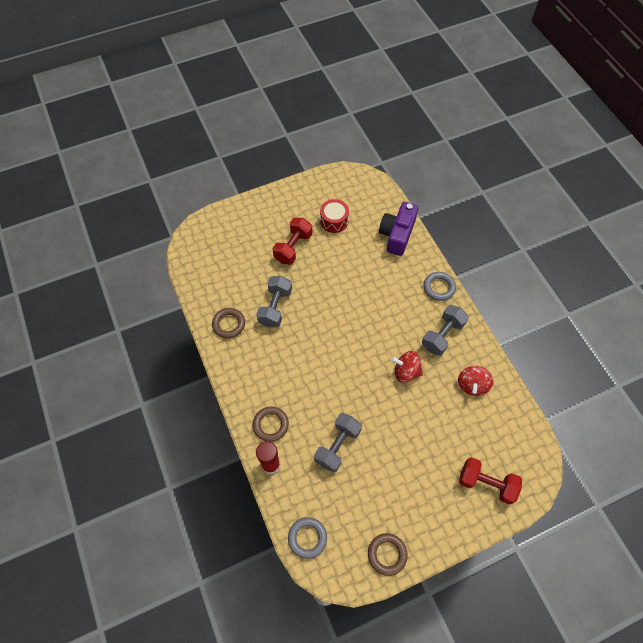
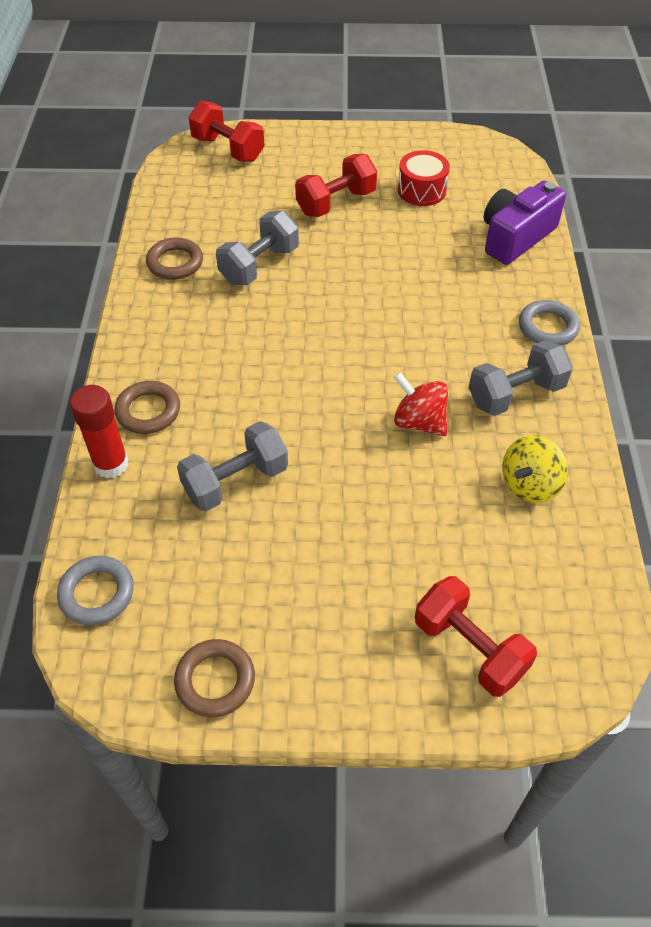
camera: 25 degrees right, 10 degrees down
red spinning top [458,366,493,396] -> yellow spinning top [502,435,568,503]
none -> red dumbbell [189,101,265,162]

